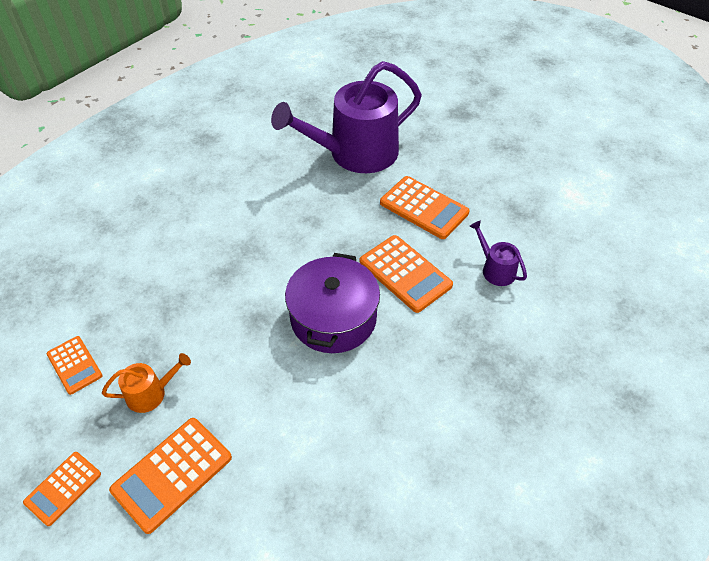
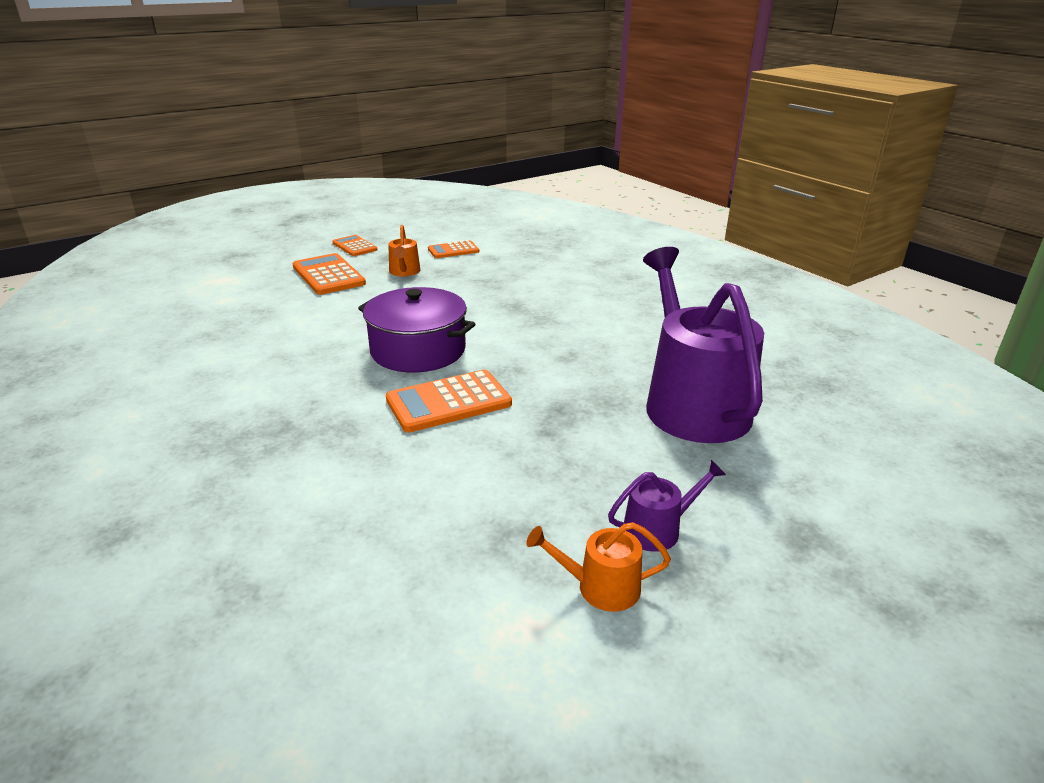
camera: 105 degrees right, 20 degrees down
orange calculator [380,176,470,239] -> none
purple watering can [470,220,527,286] -> purple watering can moved to [608,460,726,552]
none -> orange watering can [526,522,671,612]

